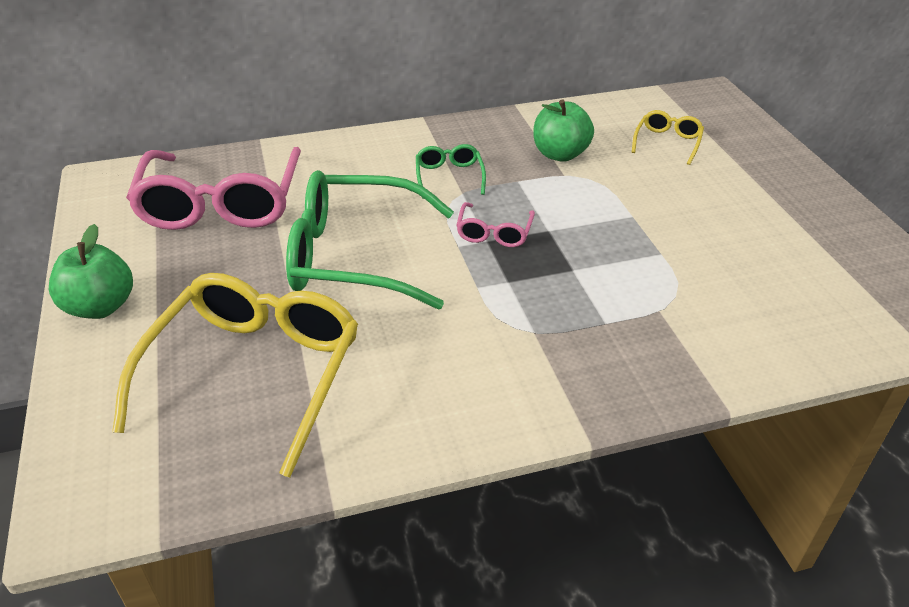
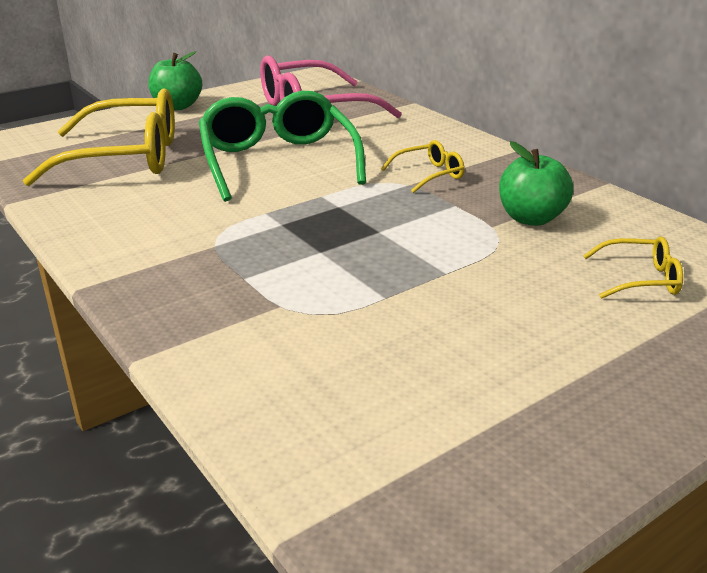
camera: 70 degrees right, 10 degrees down
green glasses [416,144,486,199] -> yellow glasses [381,140,465,193]
pink glasses [456,202,535,247] -> none

